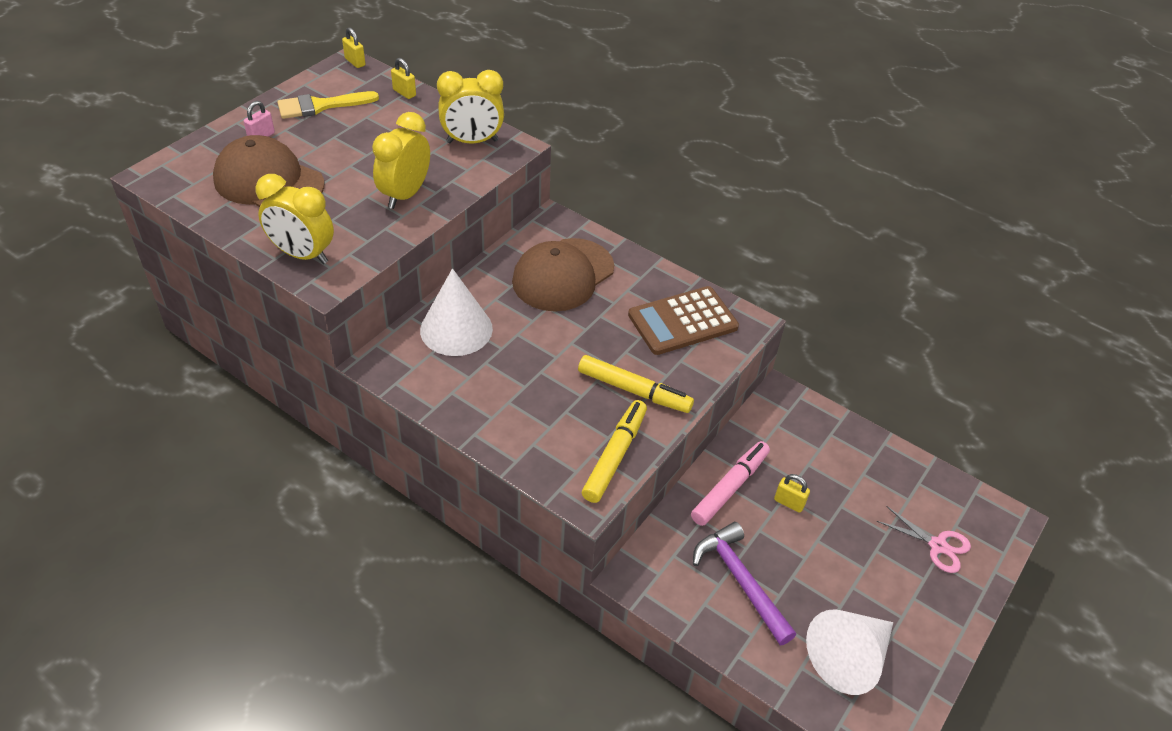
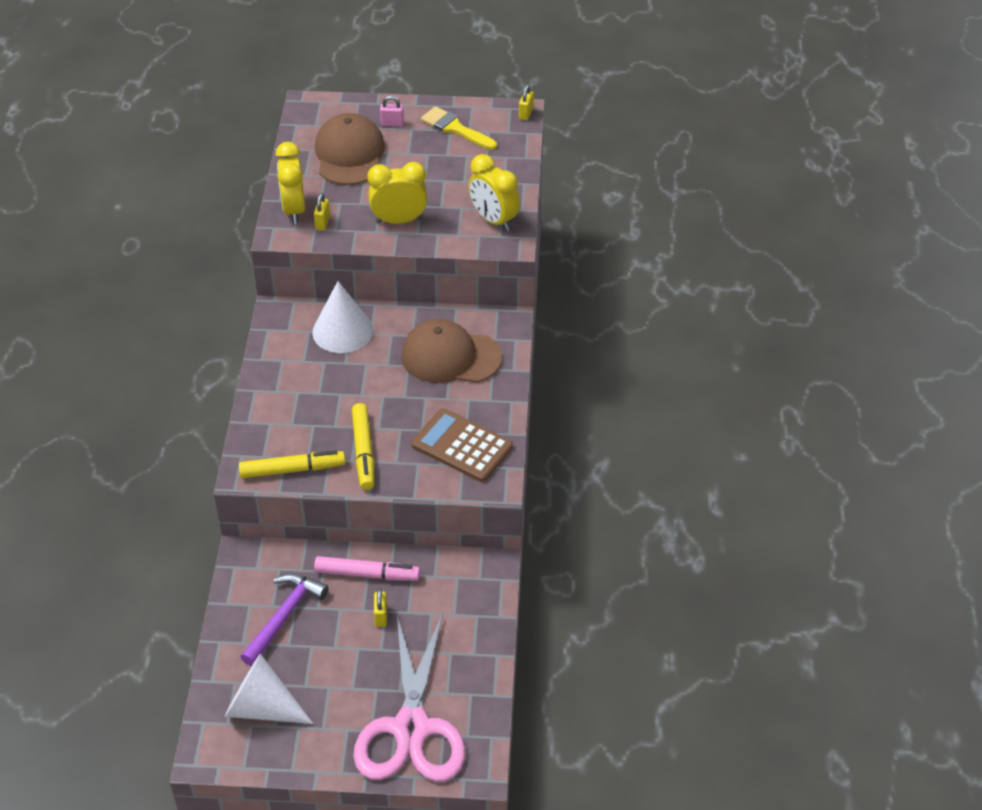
camera: 60 degrees right, 0 degrees up
yellow padlock [391,58,416,99] -> yellow padlock moved to [314,193,330,230]
pink scissors [877,506,971,573] -> pink scissors [353,614,466,782], size x2.36

